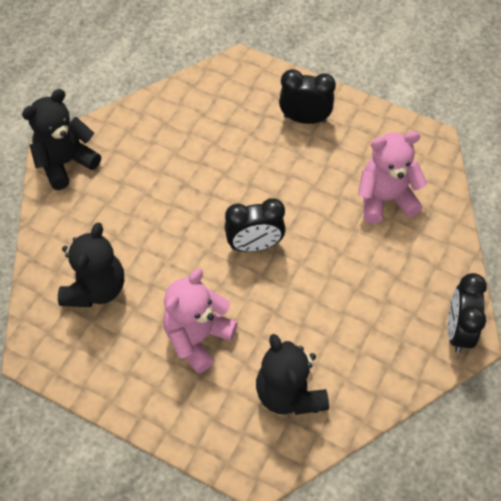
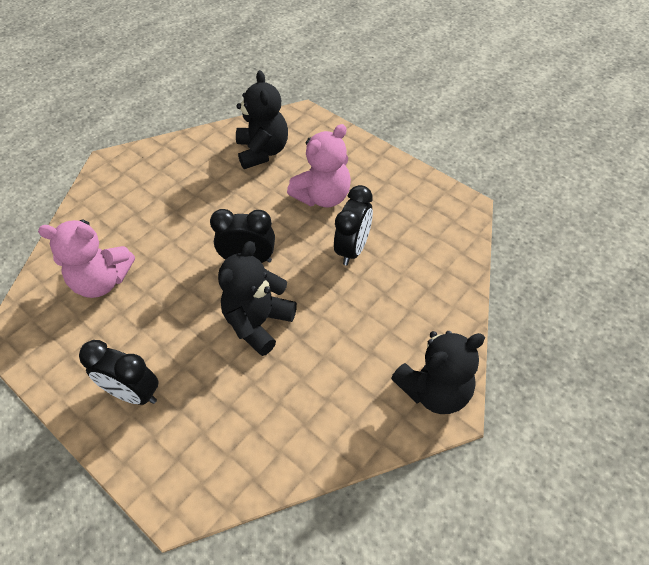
camera: 165 degrees left, 5 degrees down
black teddy bear [58,222,124,307] -> black teddy bear moved to [218,241,297,356]
black clock [448,273,487,353] -> black clock moved to [334,185,373,265]

